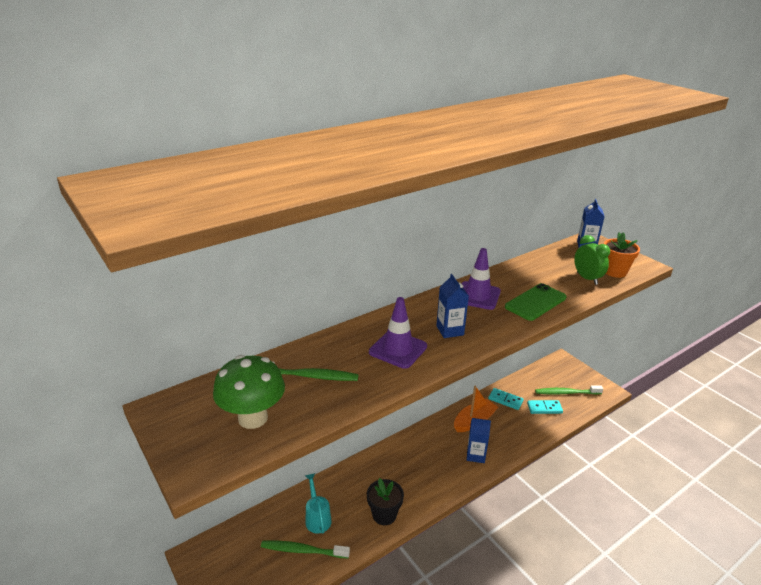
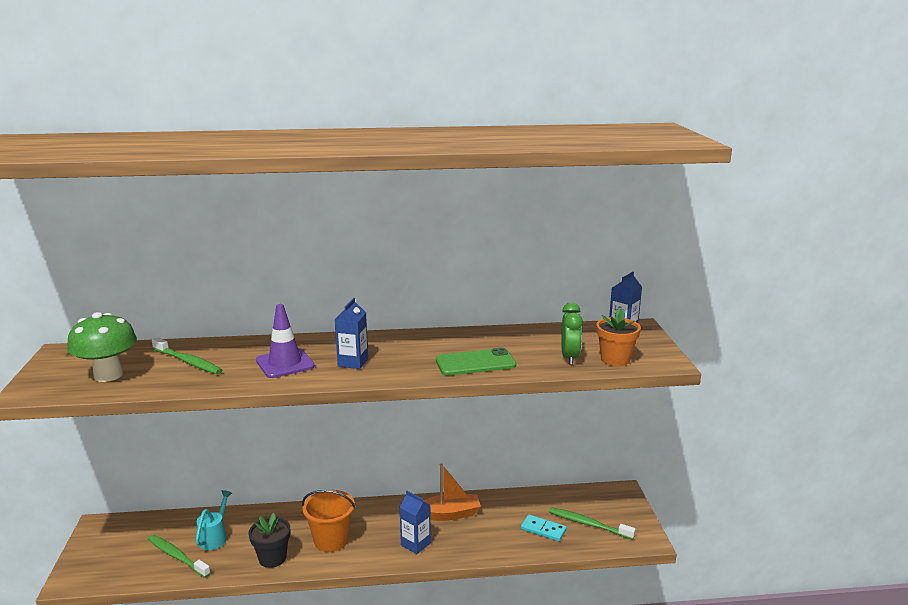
camera: 30 degrees right, 10 degrees down
purple traffic cone [461,248,501,310] -> none
turquoise domino [488,388,524,410] -> none
none -> orange bucket [302,490,355,552]

